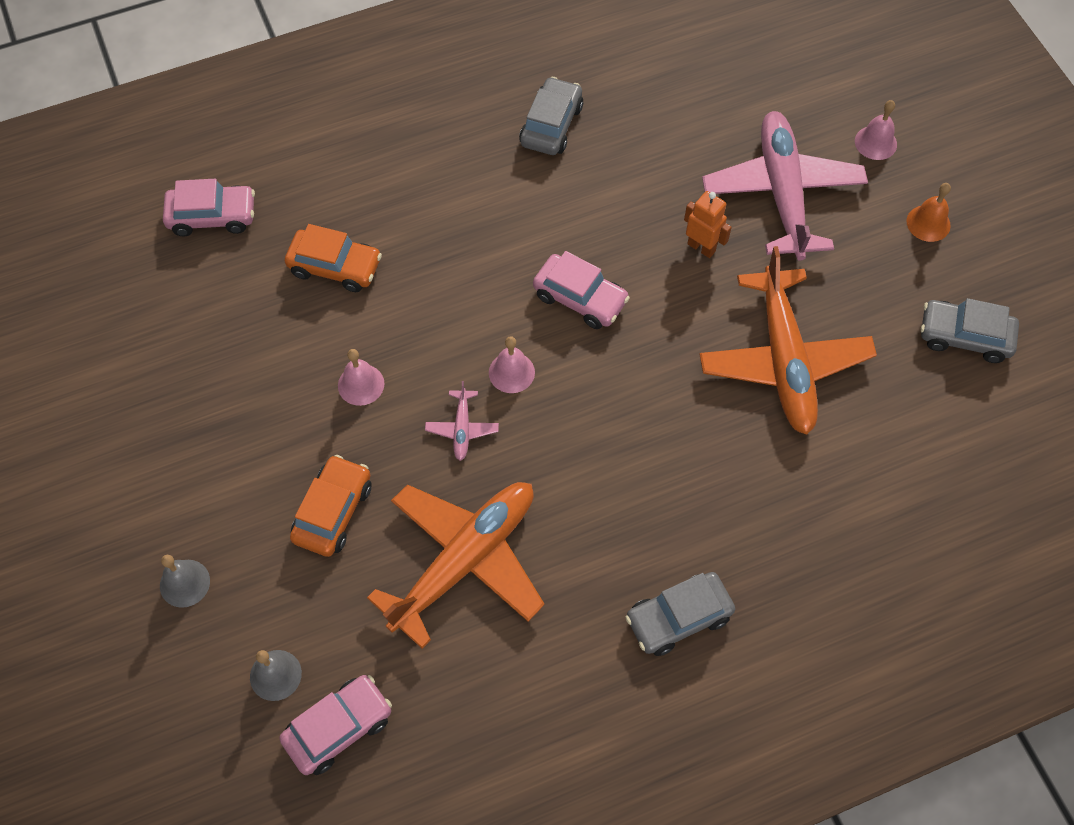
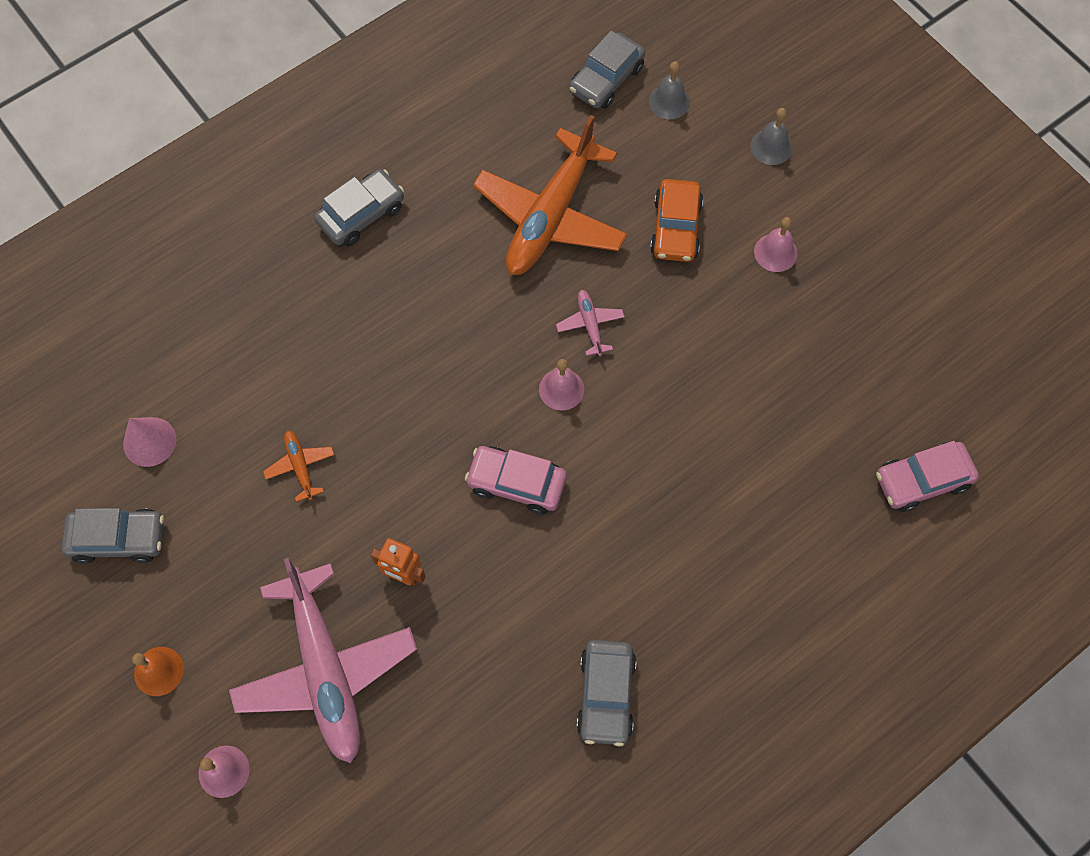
camera: 165 degrees right, 5 degrees up
pink car [279,675,392,775] -> grey car [569,31,645,109]
orange car [285,224,382,292] -> none
pink bell [338,349,384,406] -> pink bell moved to [754,217,797,272]
orange plane [699,246,877,435] -> orange plane [263,431,335,502], size x0.41
none -> pink cone [123,417,176,467]

